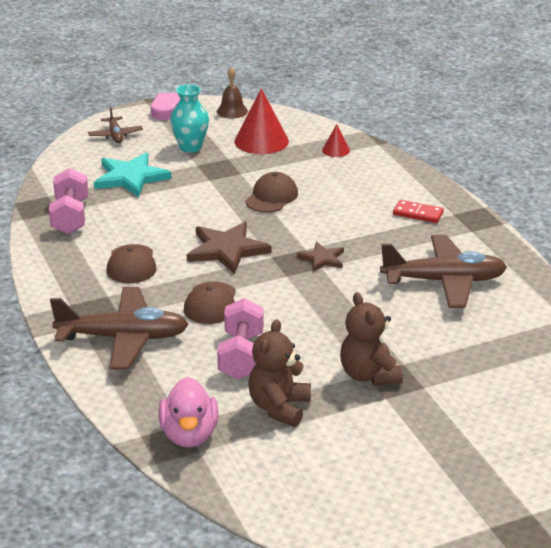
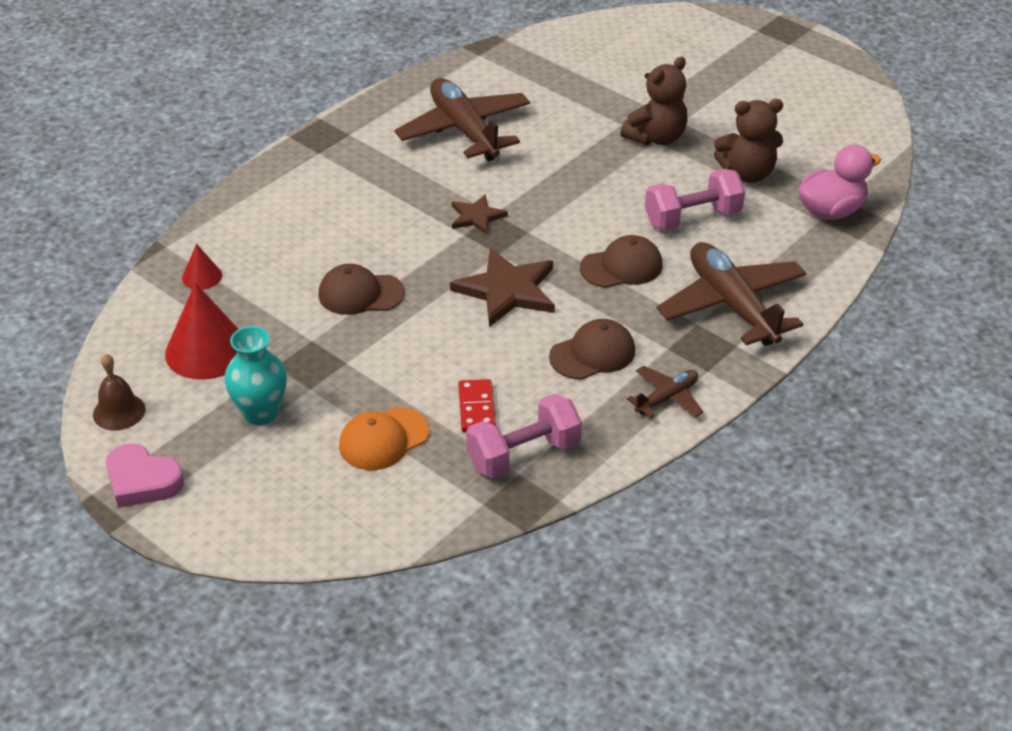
camera: 115 degrees left, 10 degrees up
brown plane [88,107,143,143] -> brown plane moved to [627,366,703,418]
turquoise star [94,152,172,197] -> orange cap [339,407,429,470]
red domino [393,200,444,223] -> red domino moved to [458,379,496,432]

